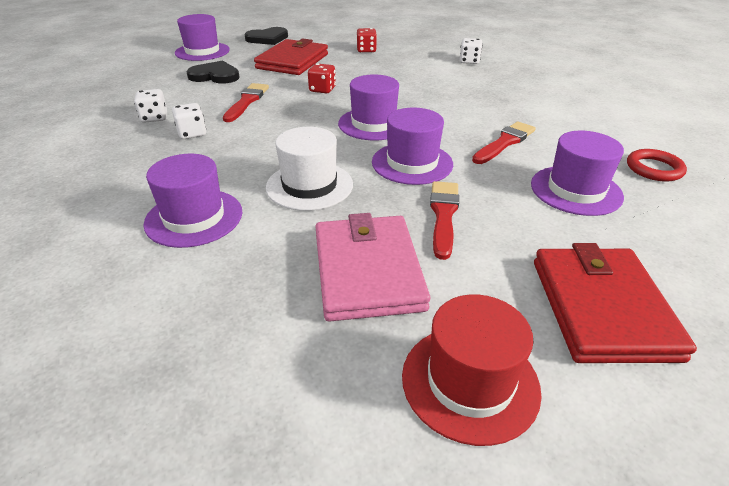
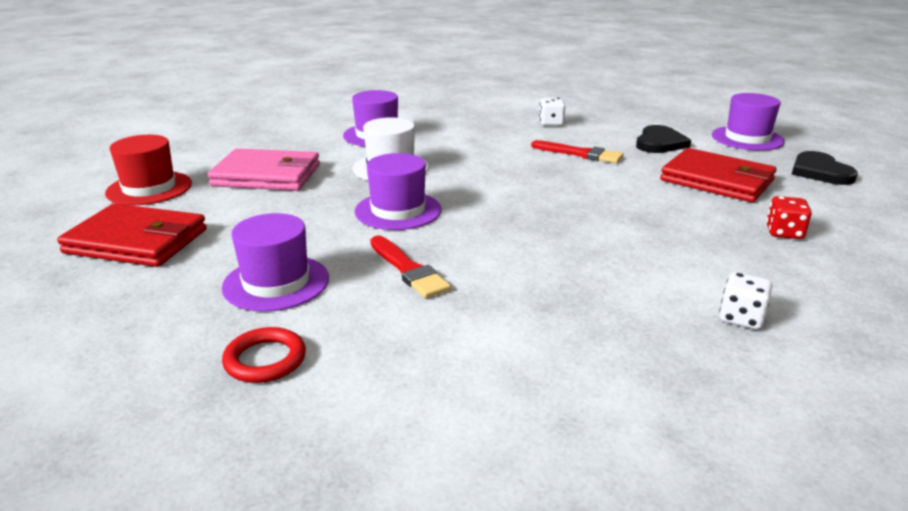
camera: 105 degrees right, 10 degrees down
white dice [172,103,206,139] -> none
red dice [308,63,336,93] -> none
purple hat [338,74,399,140] -> none
red brush [430,181,459,260] -> none

